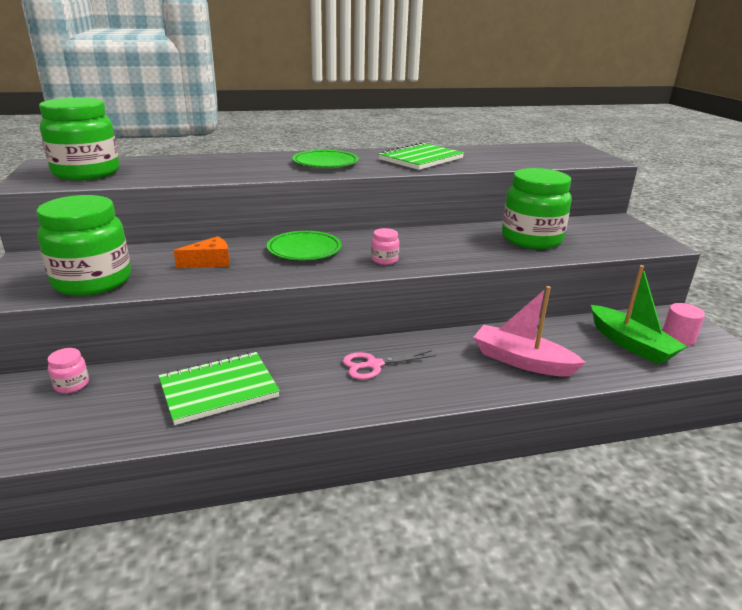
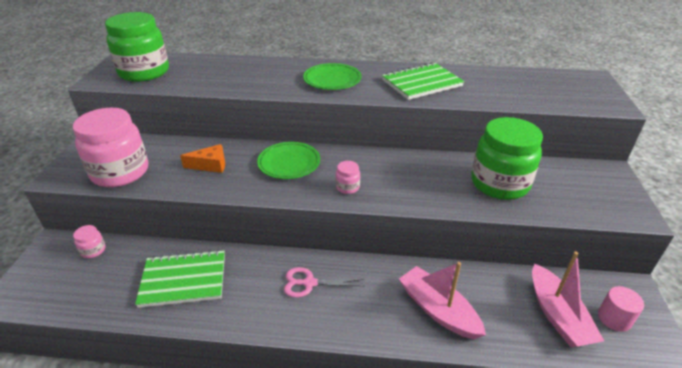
camera: 20 degrees right, 10 degrees up
green jar [37,195,131,296] -> pink jar [73,108,148,187]
green boat [591,265,687,364] -> pink boat [532,252,604,347]

